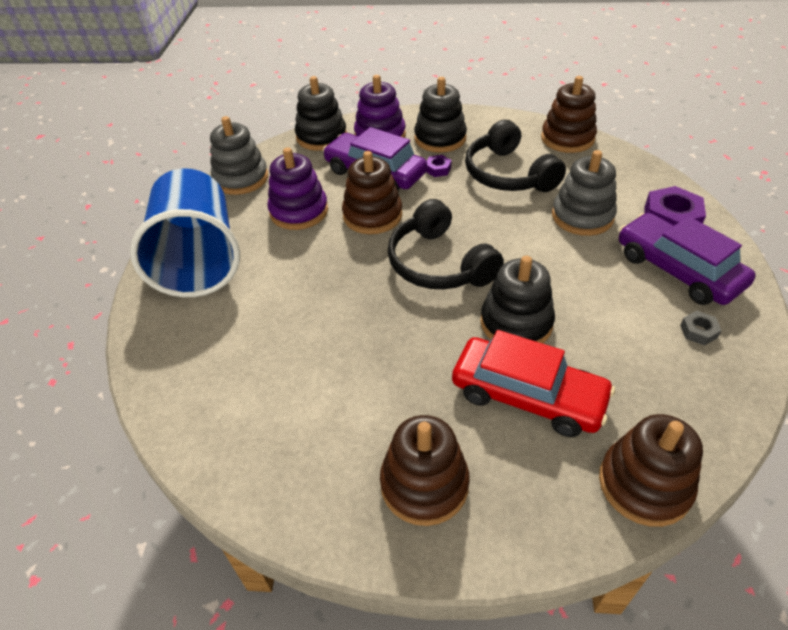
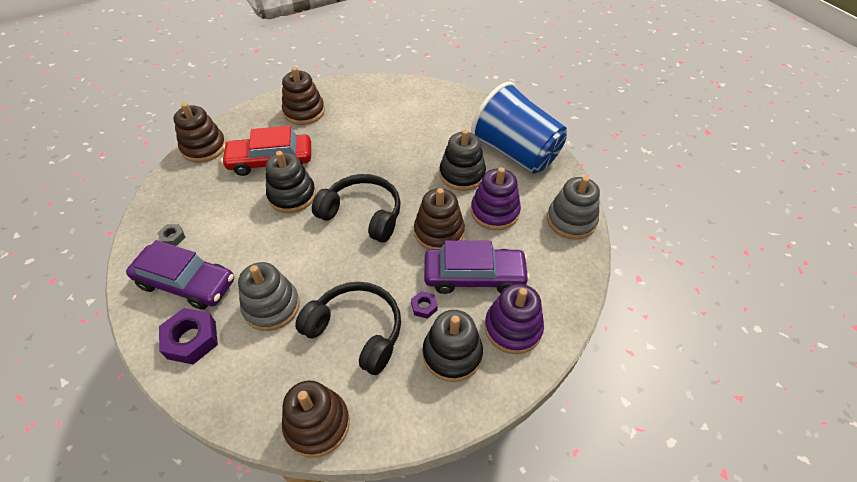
camera: 145 degrees right, 5 degrees up
black stacking toy [295,76,347,151] -> black stacking toy moved to [440,129,486,191]

